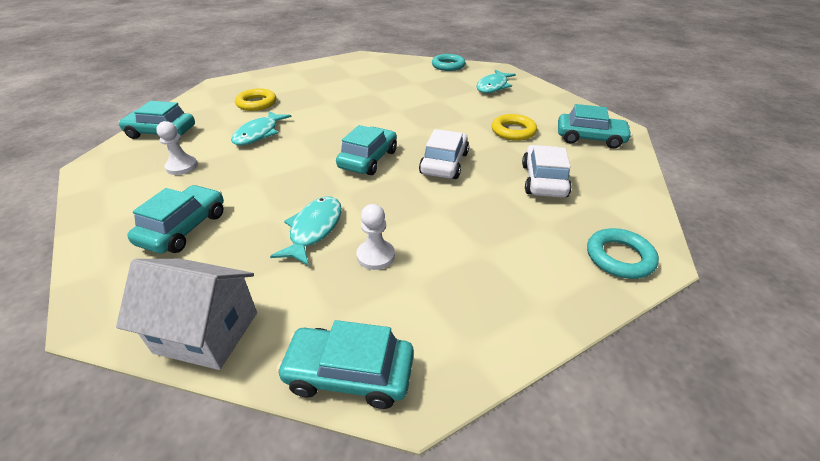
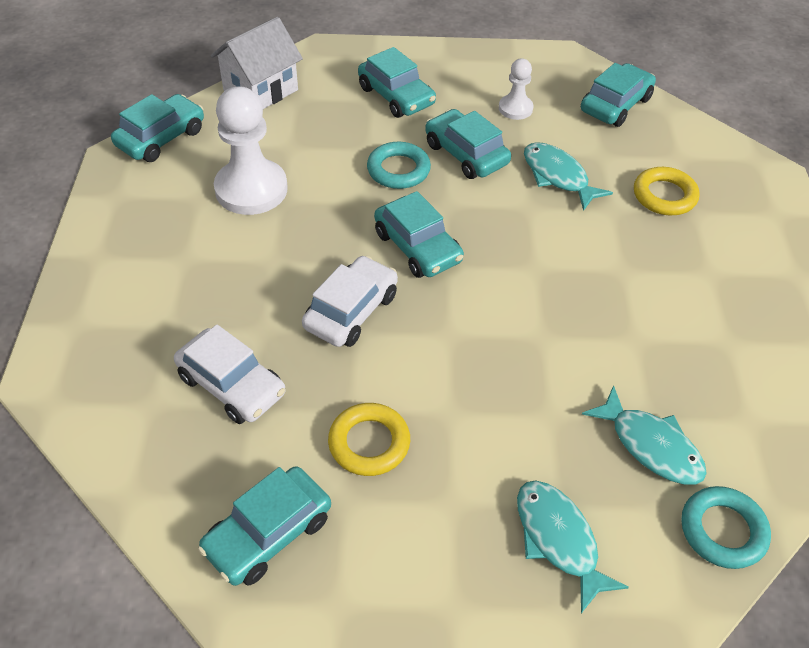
camera: 120 degrees right, 10 degrees up
turquoise fish [270,197,342,266] -> turquoise fish moved to [582,385,707,484]
white pawn [357,204,395,270] -> white pawn [214,86,288,215], size x1.91
white car [419,129,469,179] -> white car turned 105 degrees counterclockwise [302,256,398,347]
turquoise ring [587,228,659,279] -> turquoise ring moved to [367,142,431,189]
none -> turquoise car [425,109,511,179]

